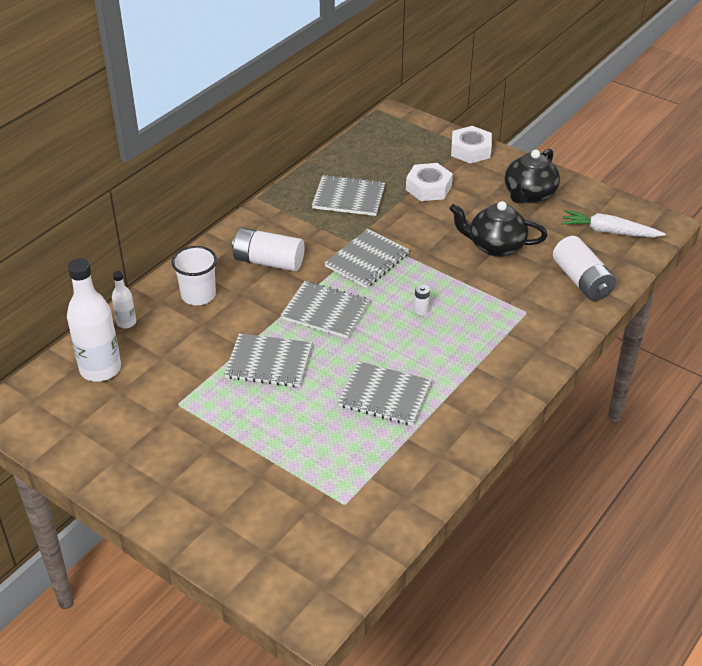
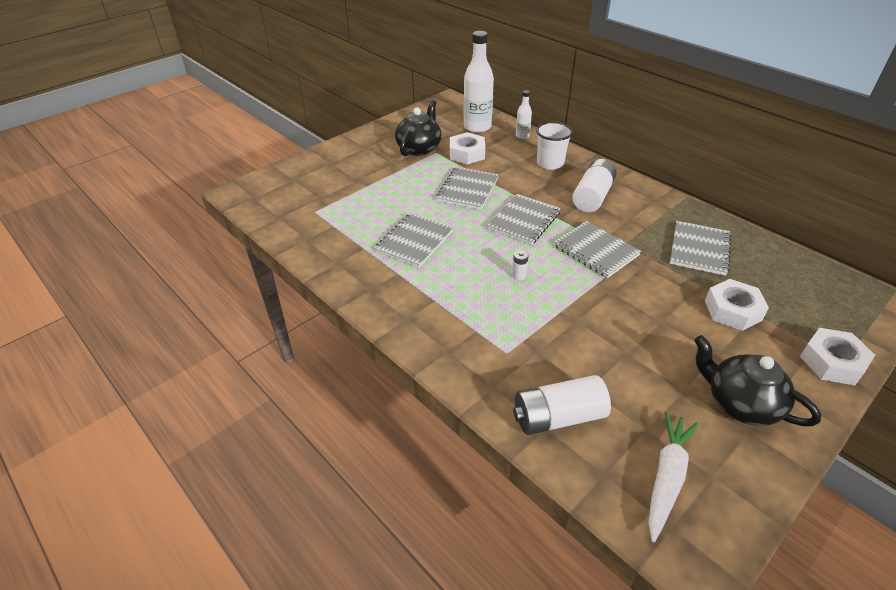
camera: 100 degrees right, 0 degrees up
black teapot [449,201,547,257] -> black teapot moved to [395,100,442,156]
none -> white nut [450,132,485,165]

